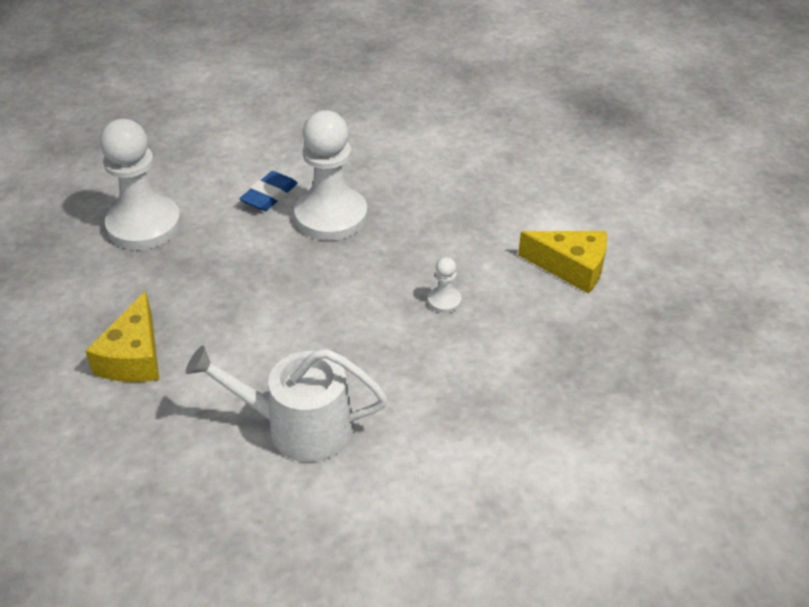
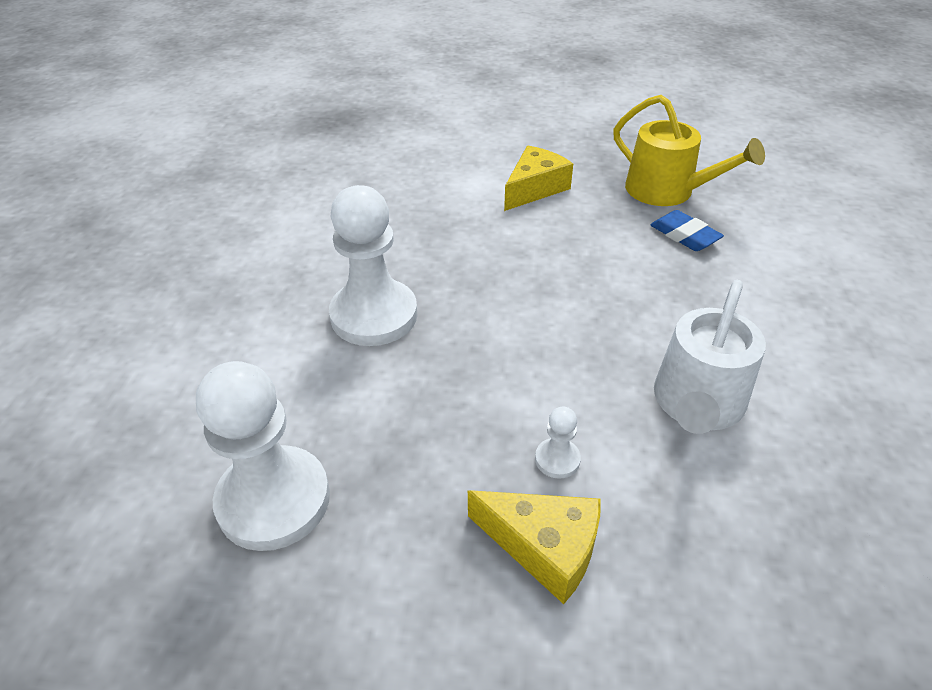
camera: 70 degrees left, 0 degrees up
blue eraser [239,171,298,211] -> blue eraser moved to [650,210,724,251]
white pawn [428,257,461,313] -> white pawn moved to [535,407,581,479]
none -> yellow watering can [613,95,765,206]

